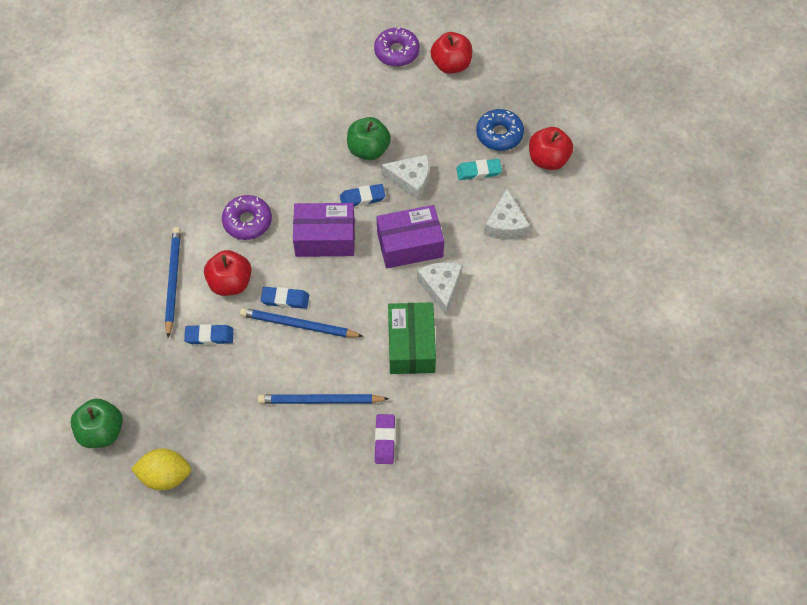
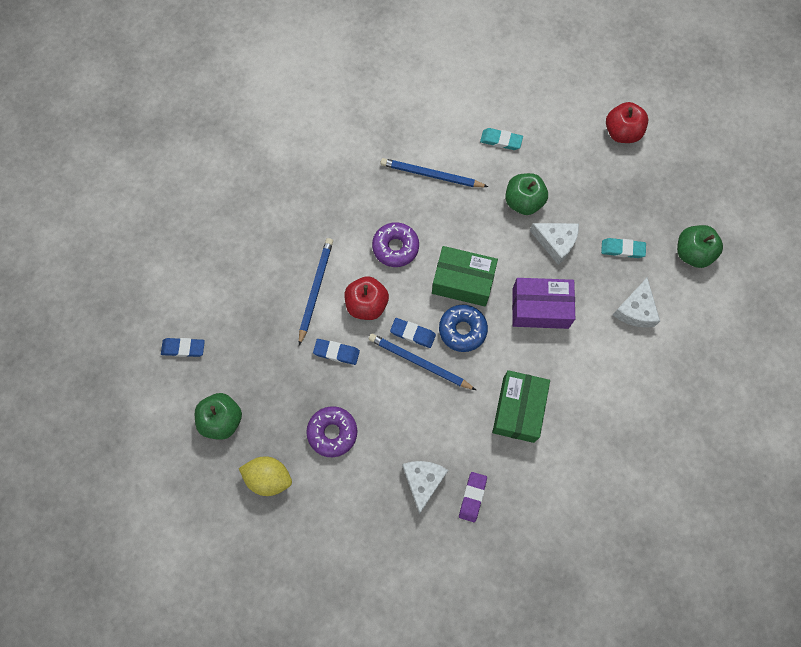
camera: 15 degrees right, 10 degrees up
blue pencil [258,394,389,404] -> blue pencil moved to [381,158,488,187]
purple box [293,203,355,257] -> green box [432,246,498,307]
blue eraser [340,184,386,207] -> blue eraser moved to [161,338,205,357]
purple donut [374,27,420,67] -> purple donut moved to [306,406,357,457]
white cheese [417,262,463,315] -> white cheese moved to [402,461,448,515]
blue donut [476,109,524,151] -> blue donut moved to [439,305,488,352]
red apple [529,127,573,170] -> green apple [677,225,723,268]
none -> turquoise eraser [480,128,523,150]

